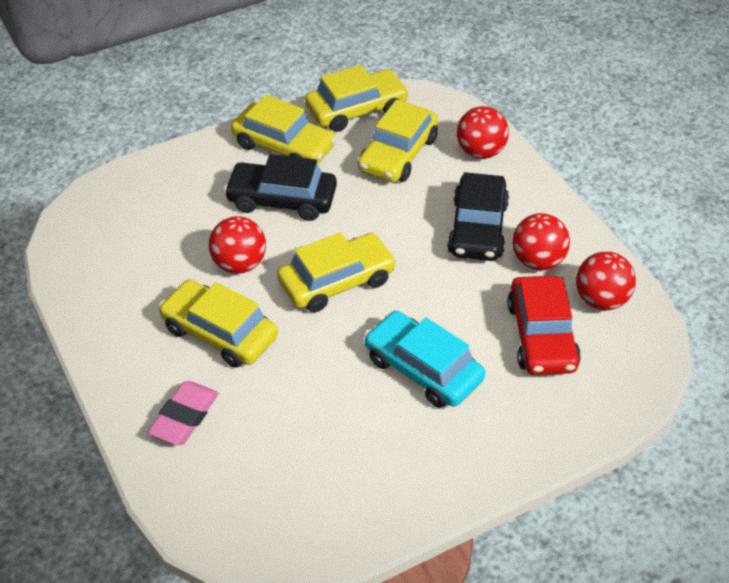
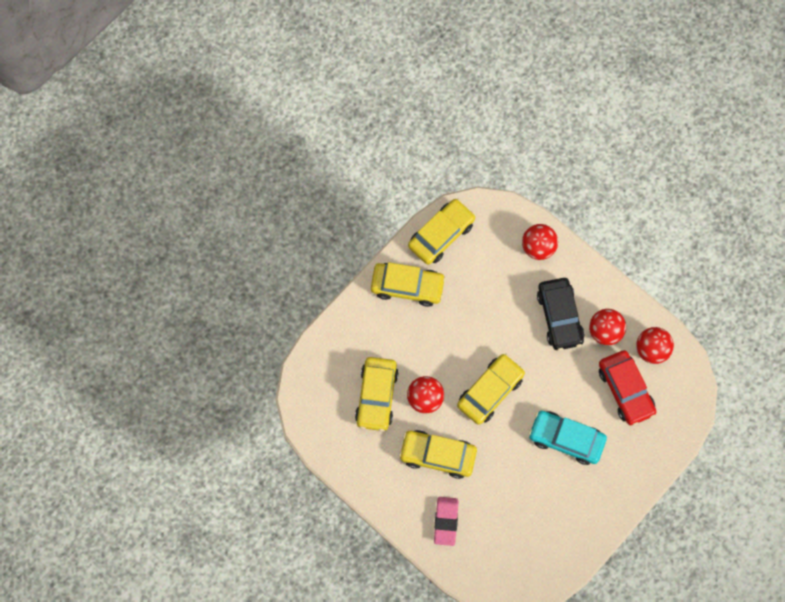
camera: 20 degrees left, 25 degrees up
black car [224,154,337,221] -> none
yellow car [358,99,438,182] -> yellow car moved to [355,357,399,432]

